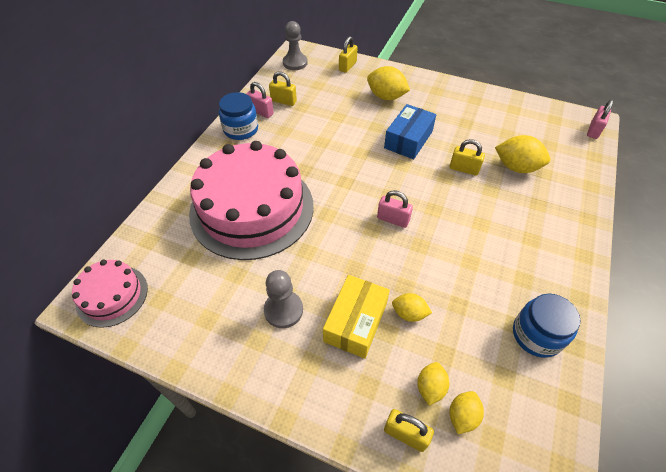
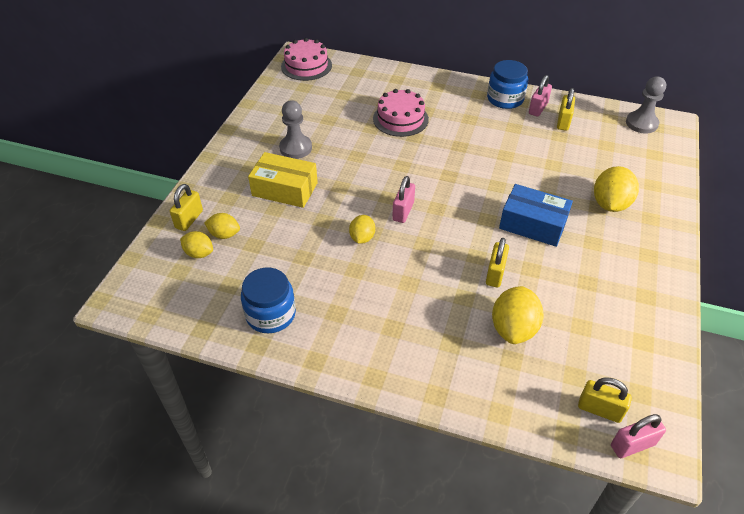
camera: 85 degrees right, 5 degrees down
pink cake [189,141,313,260] -> pink cake [373,89,429,137], size x0.49
yellow padlock [339,36,358,73] -> yellow padlock moved to [578,378,632,423]
yellow lemon [392,293,432,322] -> yellow lemon moved to [349,215,375,244]
pink padlock [587,100,613,139] -> pink padlock turned 45 degrees counterclockwise [611,414,666,458]

